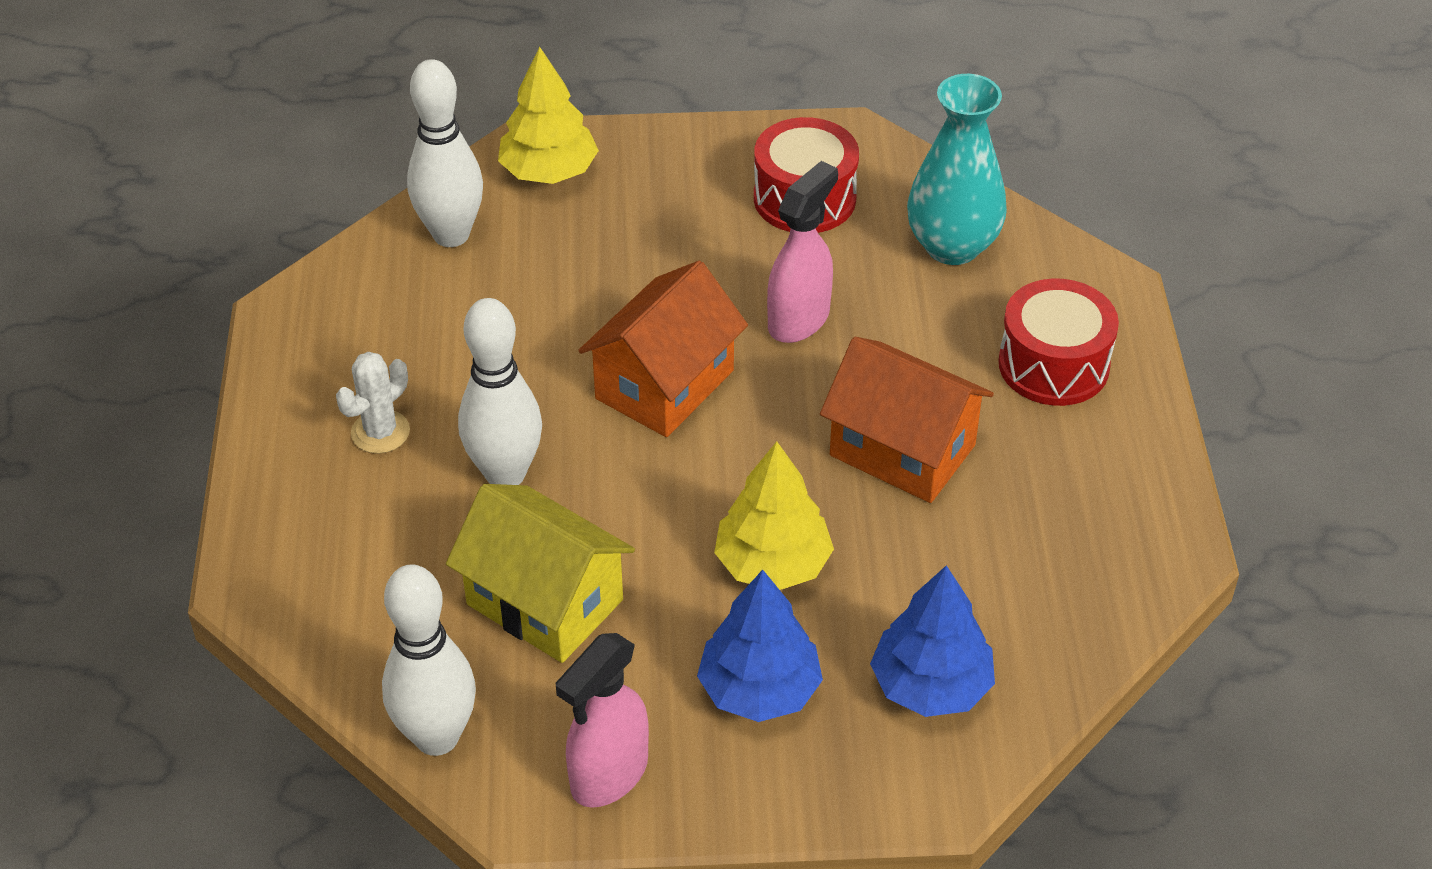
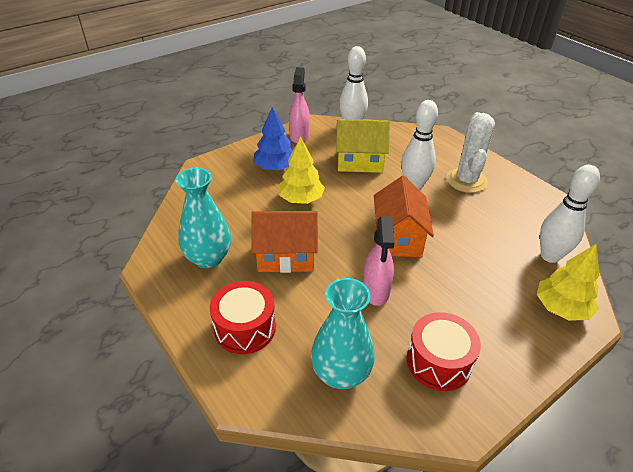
camera: 145 degrees right, 5 degrees down
white cactus [336,352,410,454] -> white cactus [447,112,495,193], size x1.73
blue tree [870,565,995,717] -> none
none -> turquoise vase [175,168,231,268]

